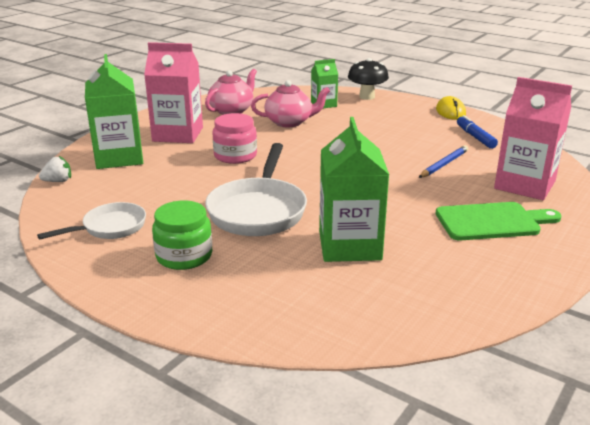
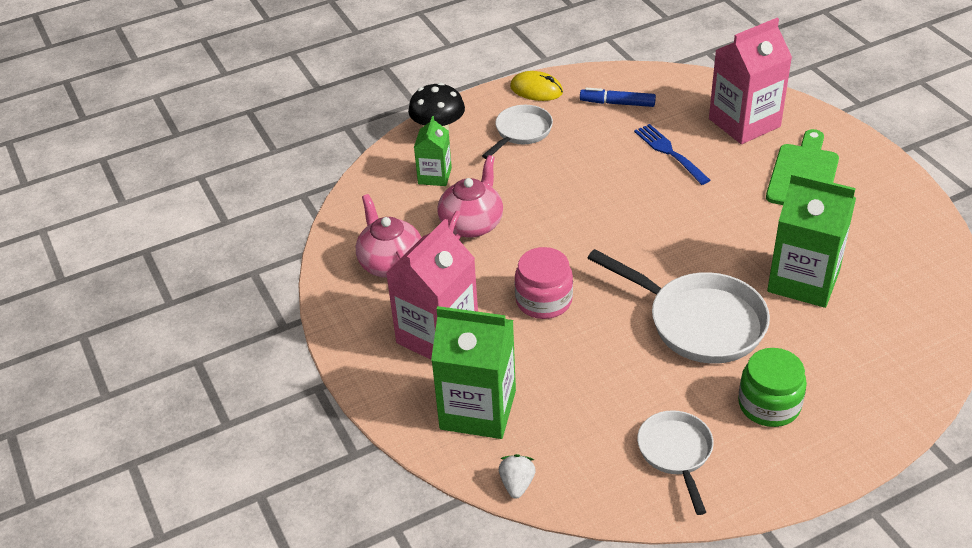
camera: 60 degrees left, 15 degrees up
blue pencil [418,145,468,178] -> blue fork [634,124,710,185]
none -> white pan [482,105,553,159]

